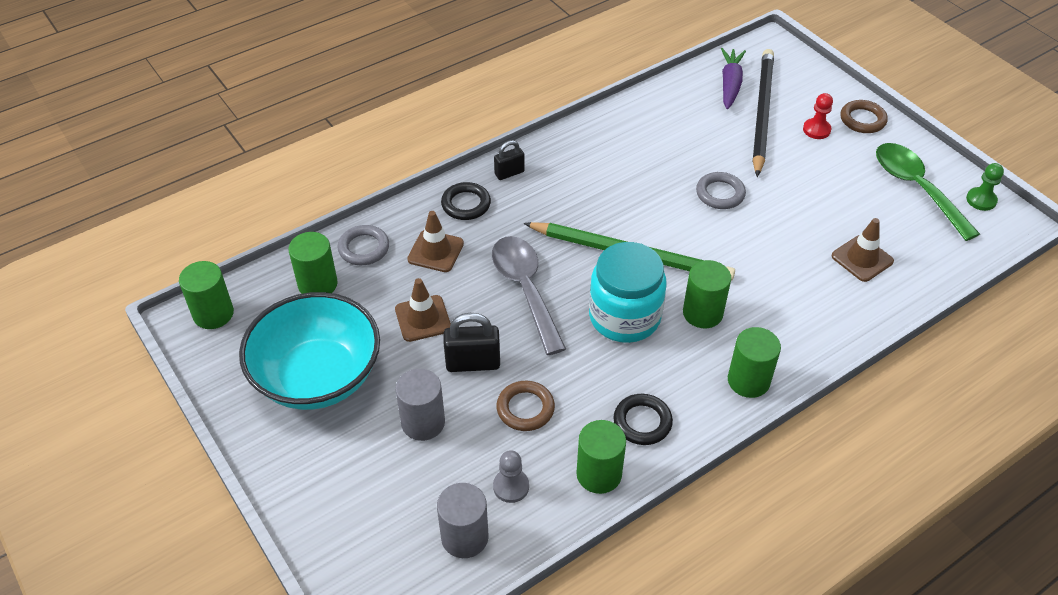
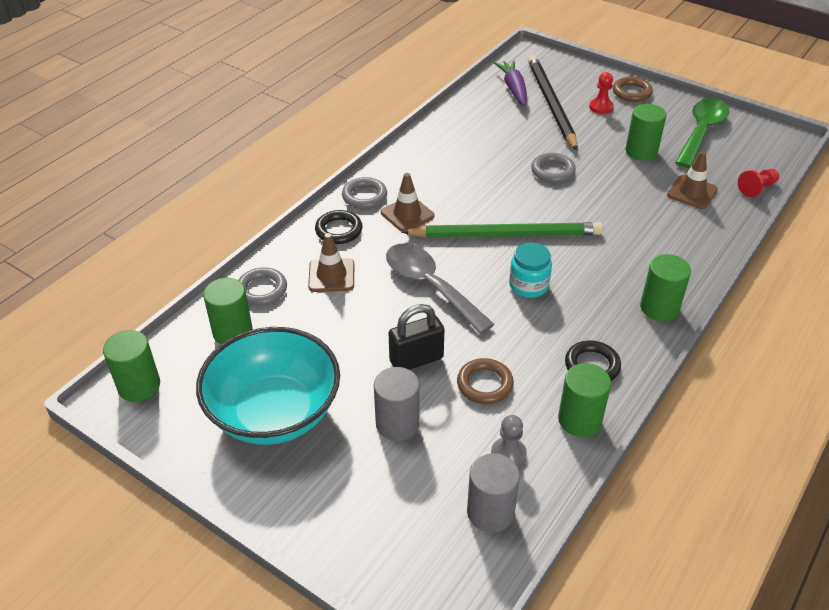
camera: 20 degrees left, 5 degrees down
brown traffic cone [395,278,451,342] -> brown traffic cone moved to [381,173,434,232]
black padlock [494,140,525,180] -> grey ring [342,177,387,209]
turquoise jar [589,242,667,343] -> turquoise jar [509,242,552,298], size x0.59
green cylinder [683,260,731,328] -> green cylinder moved to [625,104,666,161]
green spoon [876,143,980,241] -> green spoon turned 75 degrees clockwise [675,98,729,168]
green pawn [966,163,1004,211] -> none
none -> red pawn [738,169,779,197]

